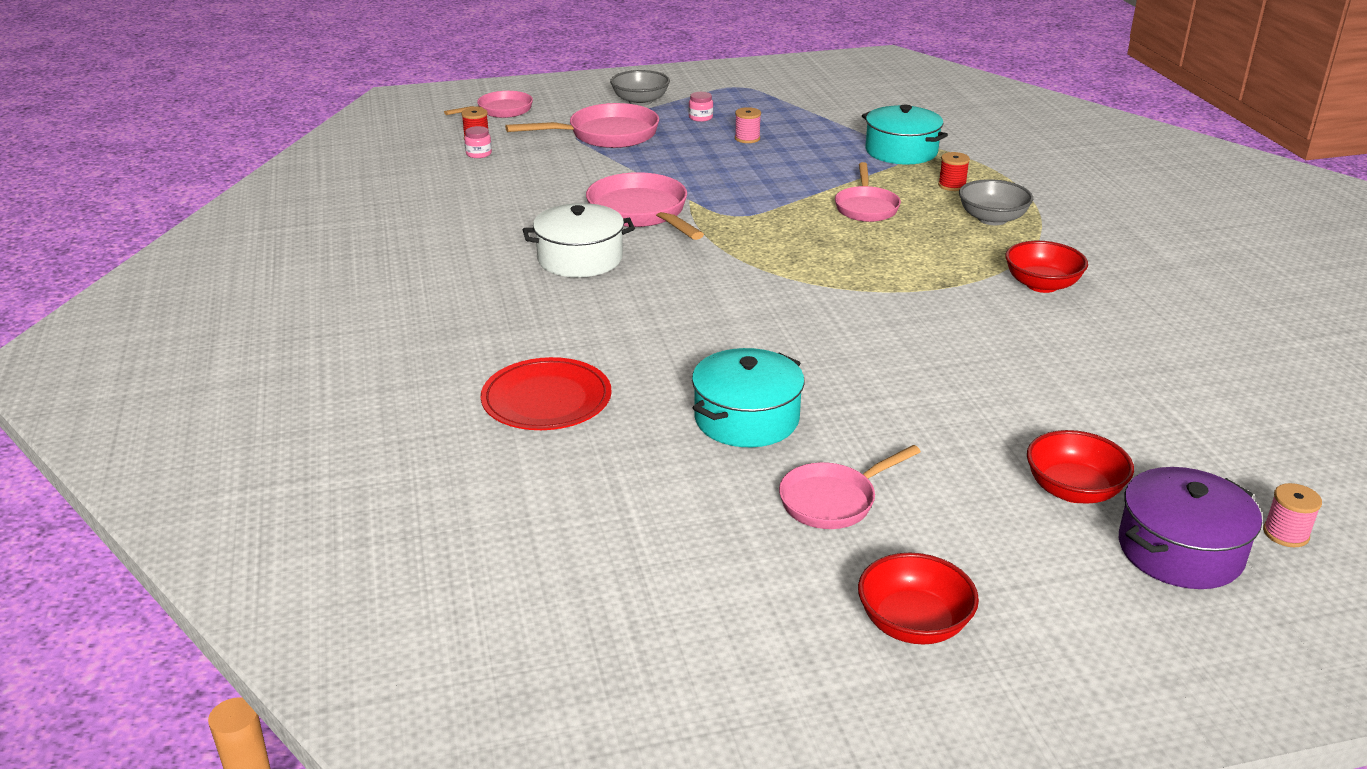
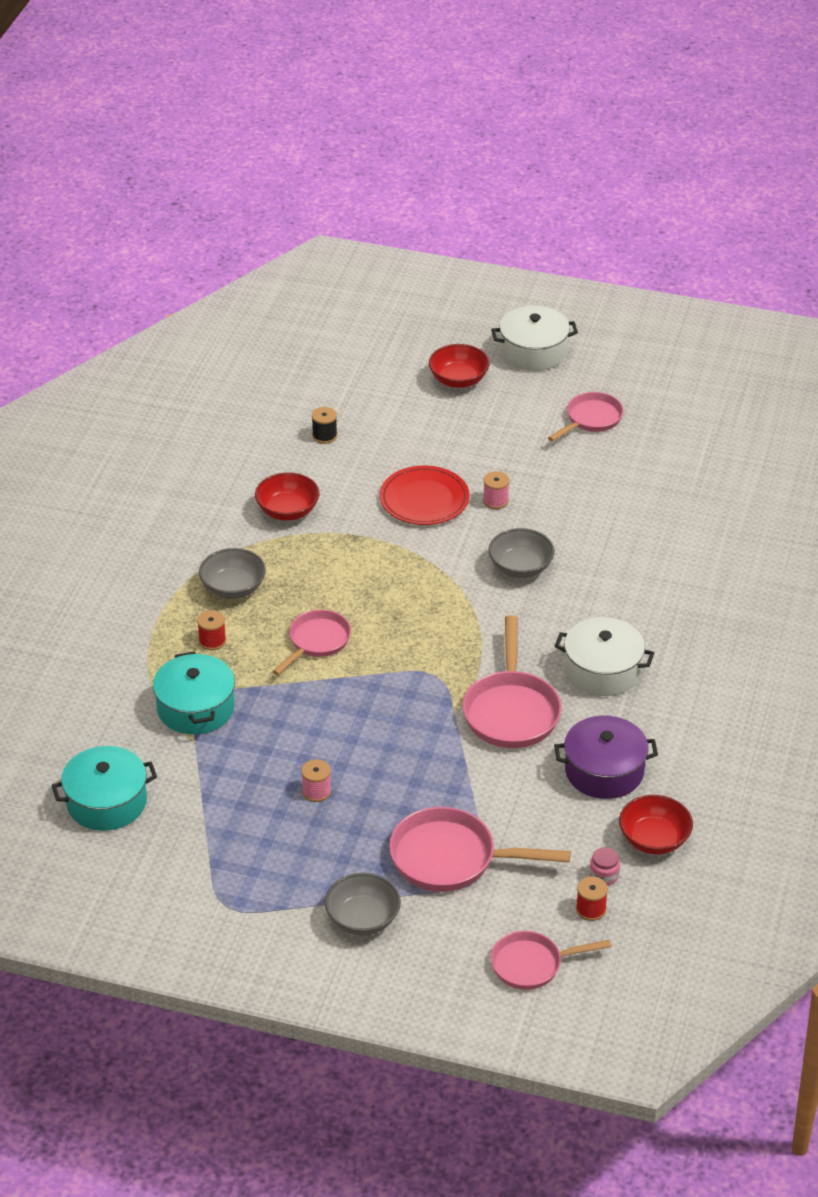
camera: 150 degrees left, 10 degrees up
red plate [481,357,612,430] -> red plate moved to [380,465,470,525]
pink jar [689,92,713,122] -> none
turquoise pot [692,348,805,447] -> turquoise pot moved to [52,746,157,831]
pink pan [779,445,921,529] -> pink pan turned 45 degrees counterclockwise [548,392,624,442]
red bowl [858,553,979,644] -> red bowl moved to [619,795,693,854]
purple pot [1119,467,1262,589] -> purple pot moved to [554,715,658,799]
pink spool [1263,483,1322,547] -> pink spool moved to [483,471,510,509]
none -> black spool [312,407,337,444]
none -> grey bowl [488,528,554,578]
none -> white pot [491,306,578,371]

